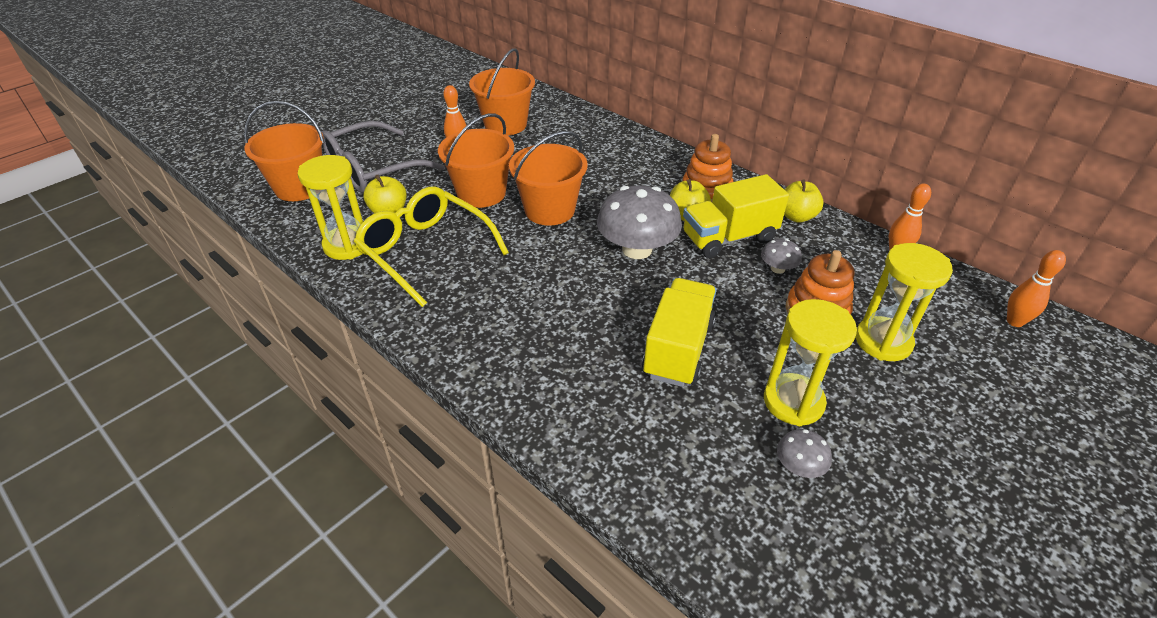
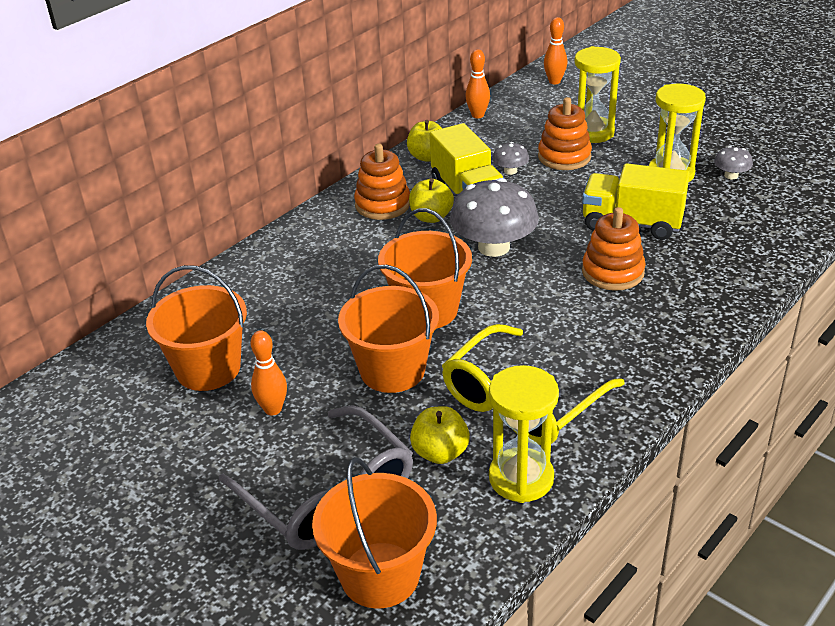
camera: 90 degrees left, 5 degrees down
none -> orange stacking toy [582,207,646,291]

